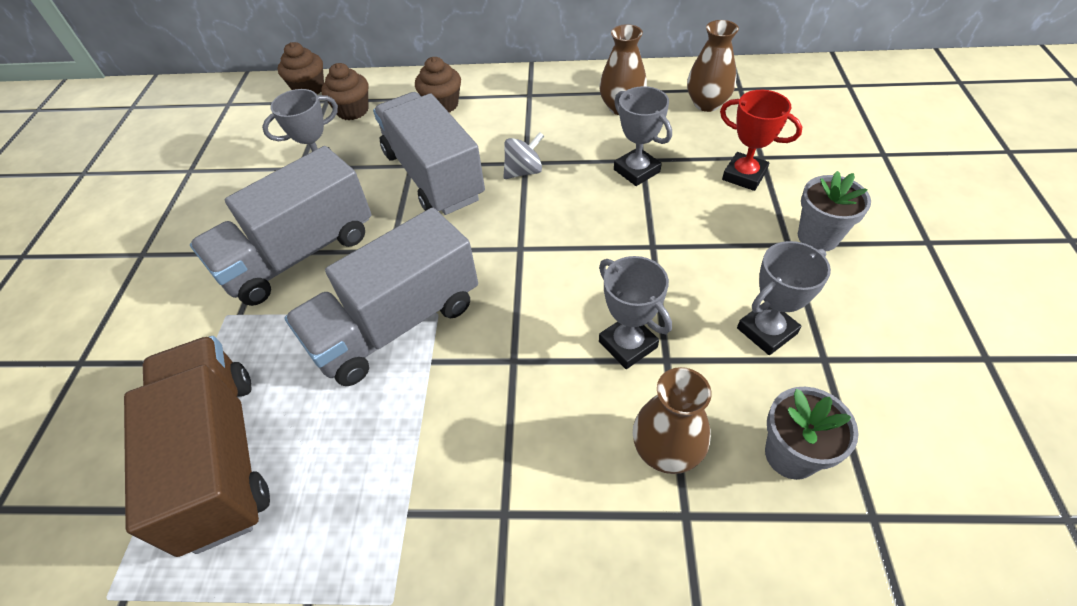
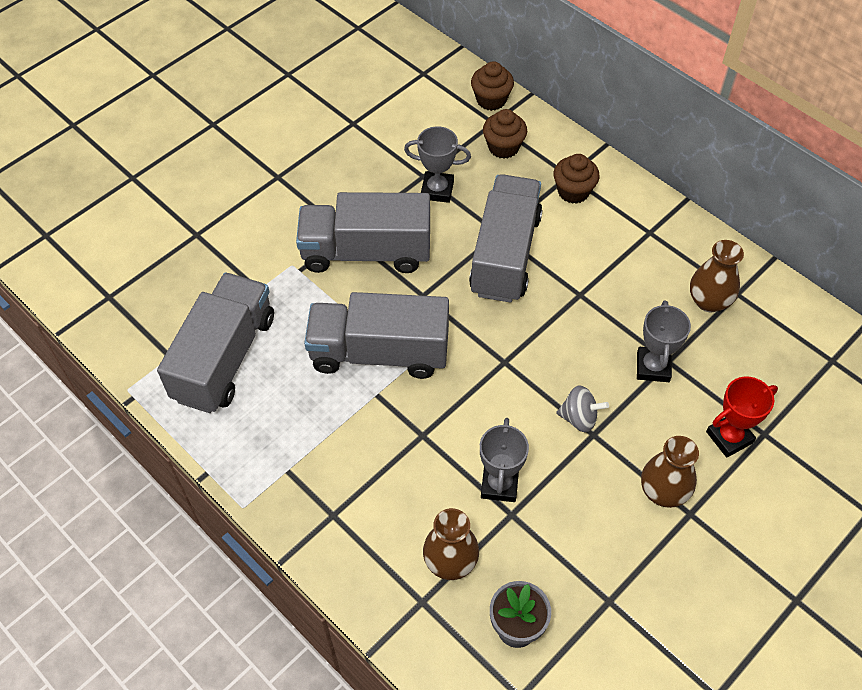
camera: 40 degrees right, 5 degrees up
brown truck [124,336,270,557] -> grey truck [157,273,274,413]
grey spinning top [503,132,544,179] -> grey spinning top moved to [556,386,609,432]
brown vase [687,20,739,112] -> brown vase moved to [641,436,699,508]
red trophy [720,90,802,191] -> red trophy turned 75 degrees clockwise [706,377,778,458]
grey trophy [737,241,831,355] -> none
grey flower pot [798,171,871,251] -> none

